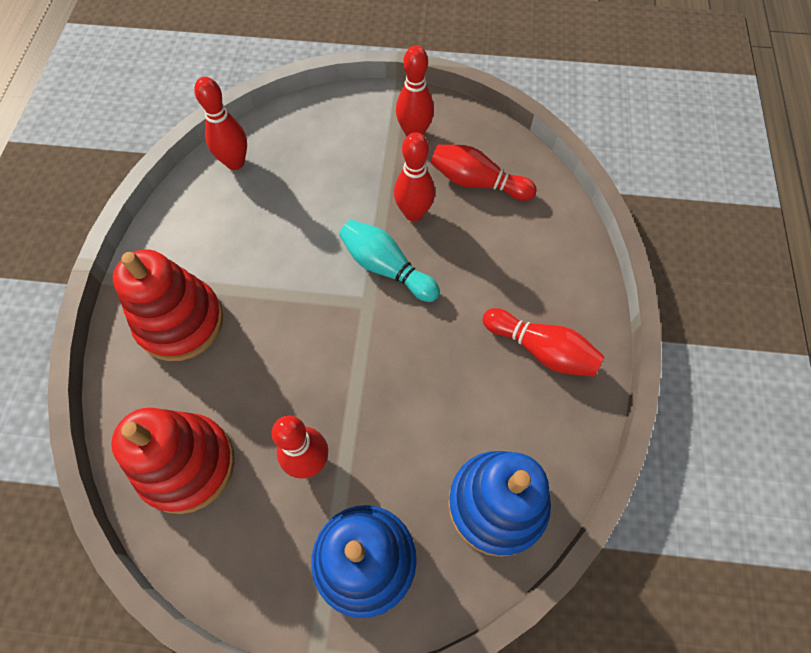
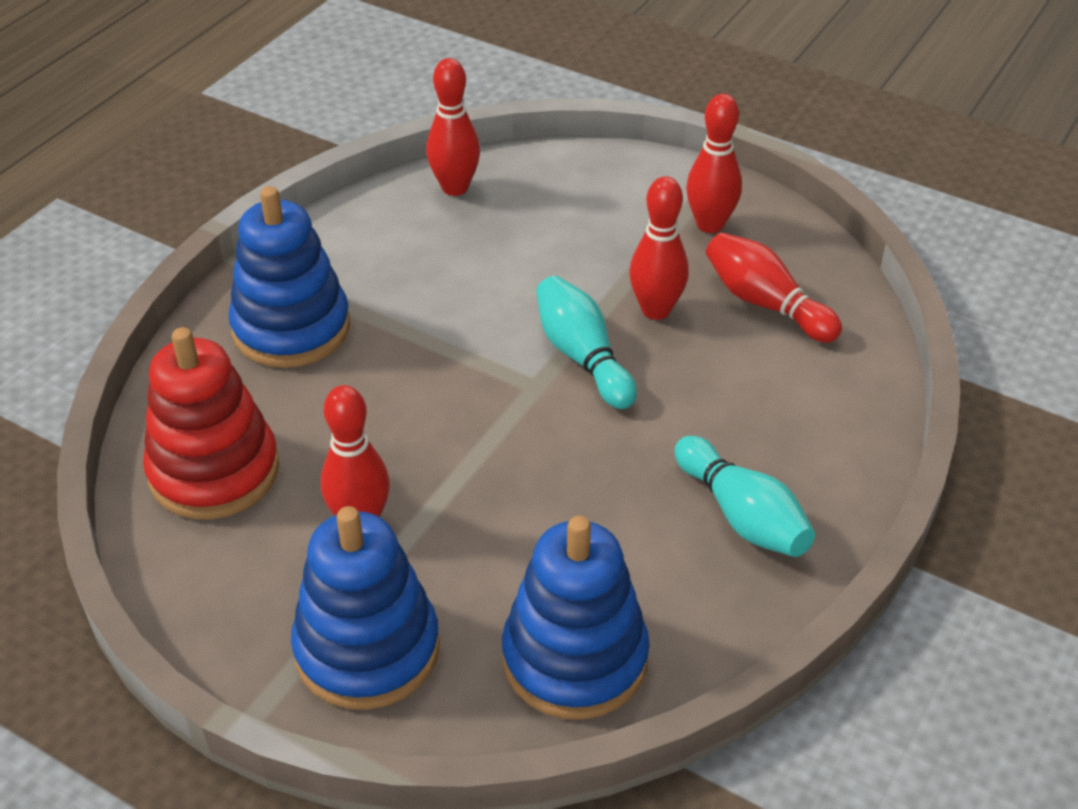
camera: 25 degrees right, 20 degrees down
red stacking toy [113,250,223,361] -> blue stacking toy [228,186,350,368]
red bowling pin [483,308,605,377] -> turquoise bowling pin [674,436,815,557]

